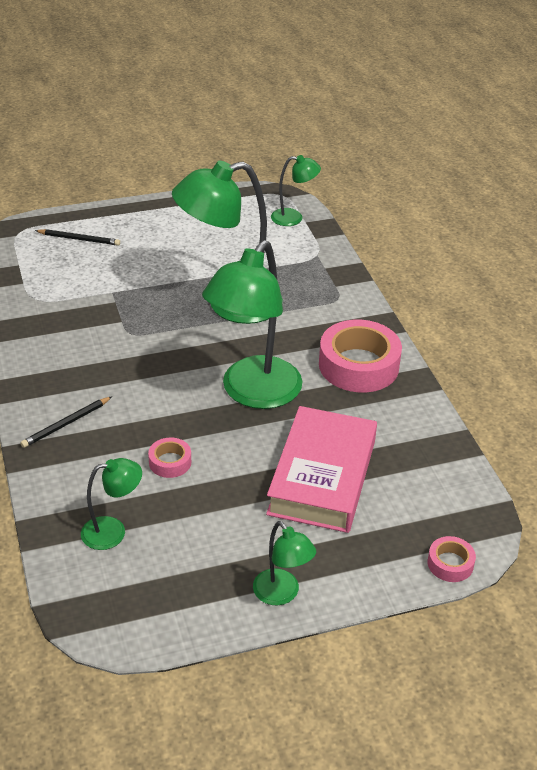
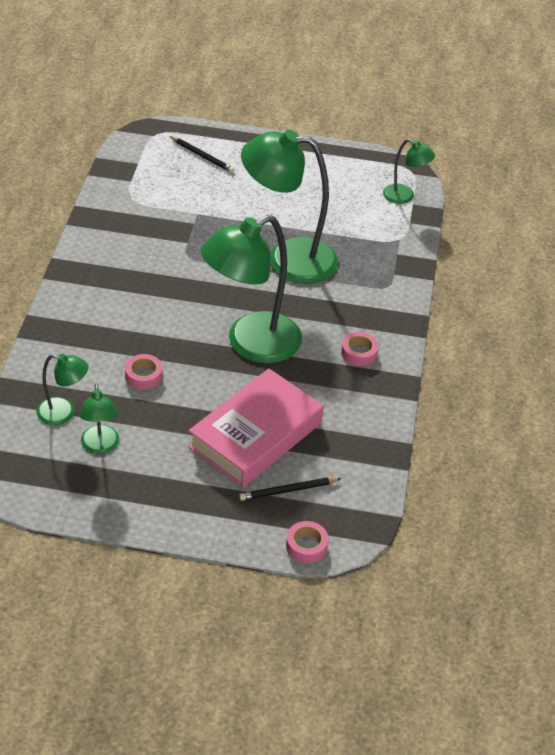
camera: 25 degrees right, 5 degrees up
black pencil [20,397,112,448] -> black pencil moved to [239,477,342,501]
green lamp [253,521,316,605] -> green lamp moved to [80,384,119,454]
pink tape [319,320,402,392] -> pink tape [341,332,379,366], size x0.48

